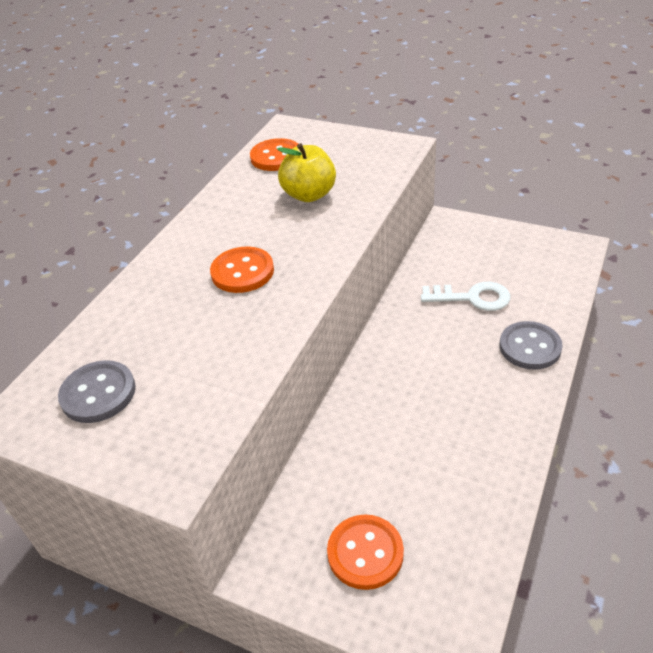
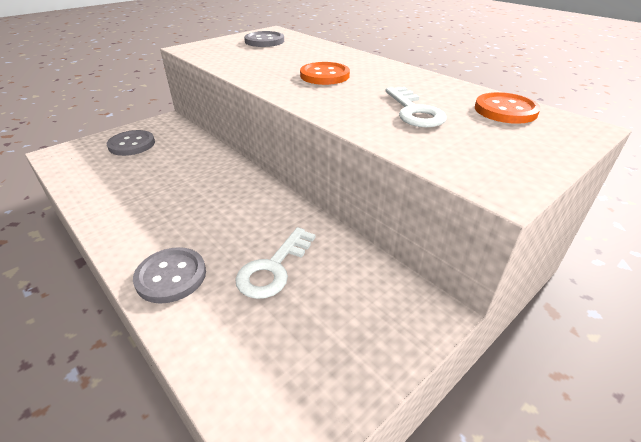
camera: 110 degrees right, 5 degrees down
yellow apple [277,143,336,202] -> white key [385,87,447,128]
orange button [327,514,404,590] -> grey button [106,130,155,156]

